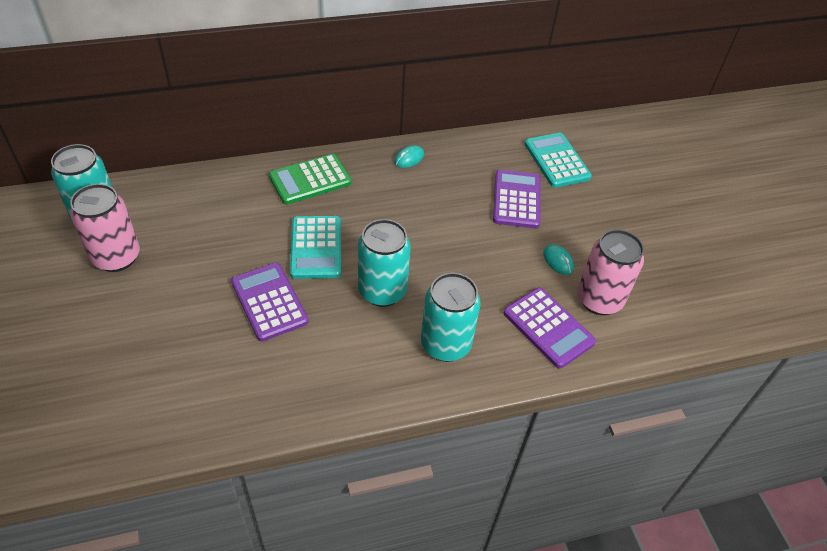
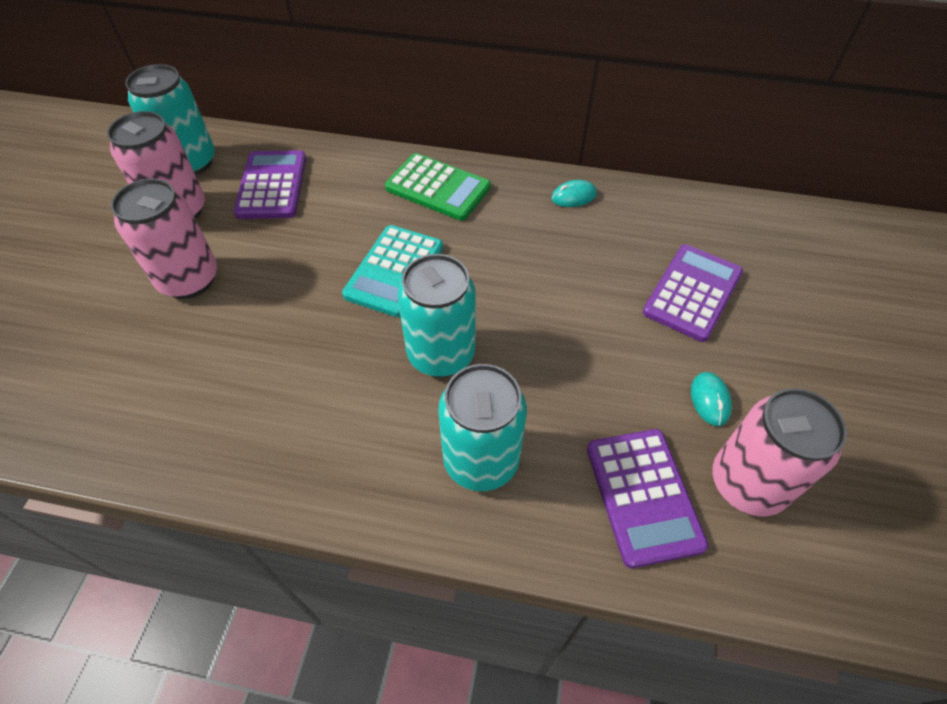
camera: 30 degrees right, 5 degrees up
purple calculator [231,263,309,342] -> purple calculator moved to [234,150,306,219]
green calculator [269,154,352,204] -> green calculator turned 150 degrees counterclockwise [385,153,491,221]
turquoise calculator [525,133,592,188] -> none
none -> pink can [111,179,217,299]

